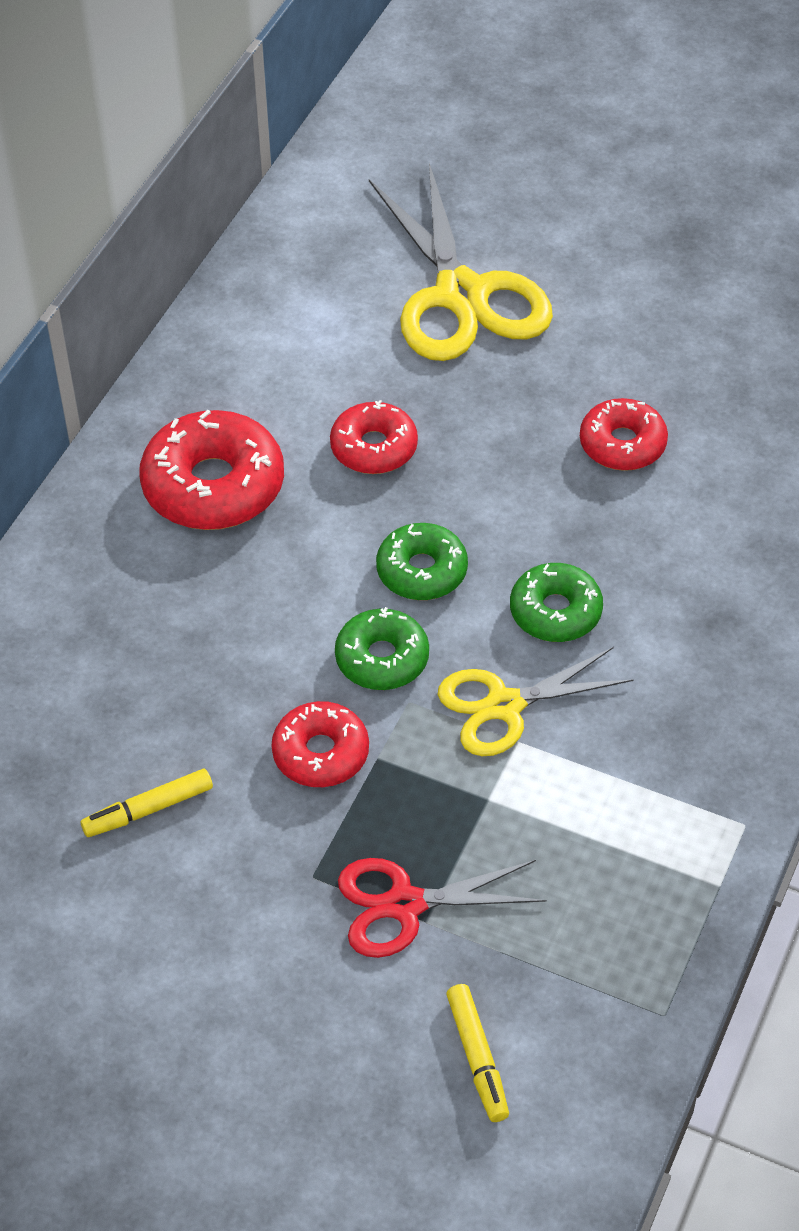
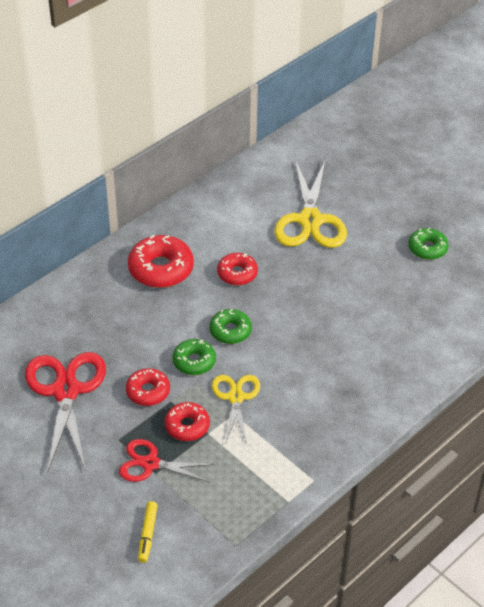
camera: 20 degrees right, 5 degrees down
yellow marker [81,769,213,837] -> red scissors [25,352,106,473]
yellow scissors [438,647,634,756] -> yellow scissors turned 90 degrees clockwise [212,375,260,445]
green donut [510,563,603,642] -> green donut moved to [408,228,449,260]
red donut [580,398,668,471] -> red donut moved to [165,402,210,441]

